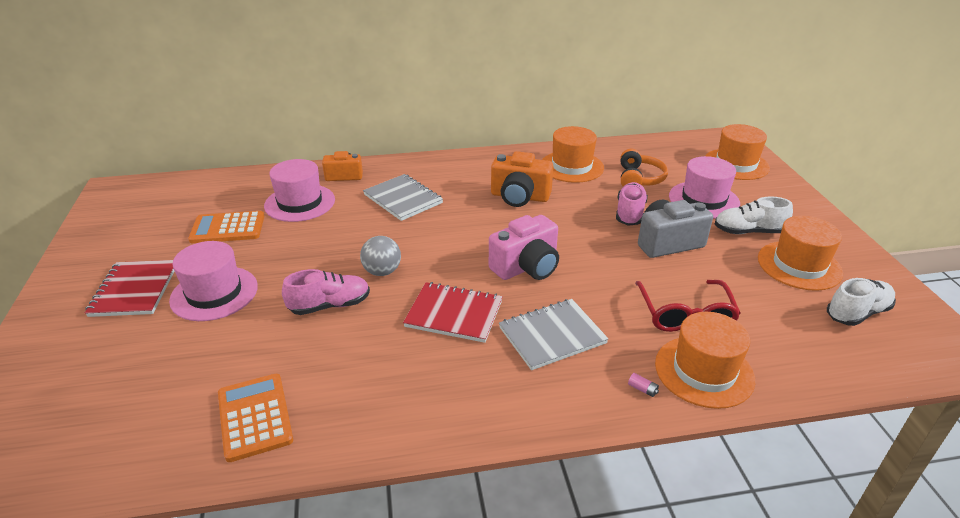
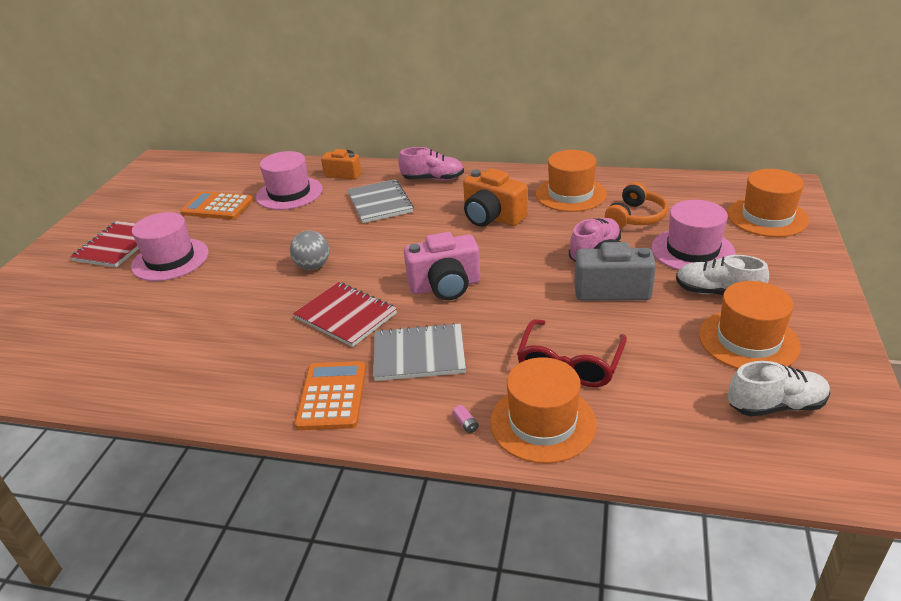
camera: 25 degrees right, 0 degrees up
orange calculator [218,374,293,462] -> orange calculator moved to [295,361,366,430]
pink shoe [282,269,370,315] -> pink shoe moved to [398,147,464,181]

